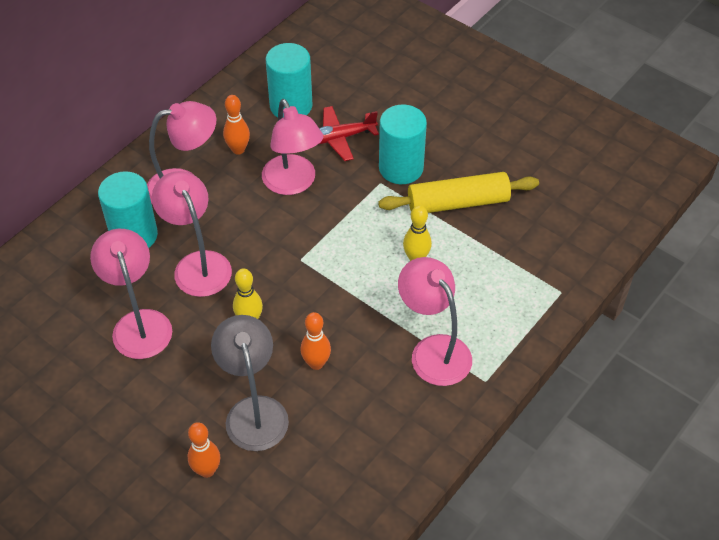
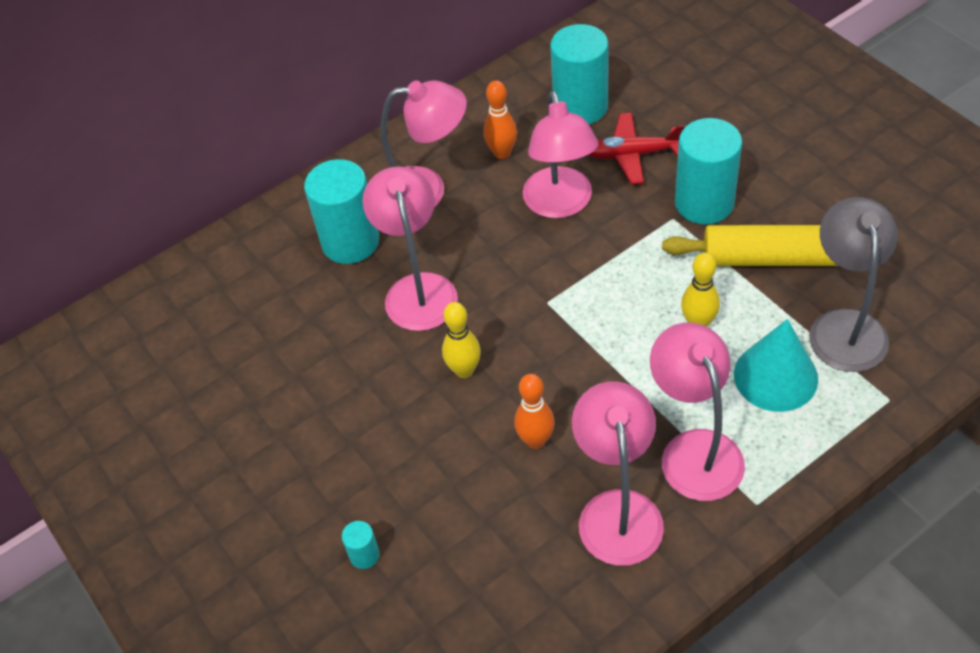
camera: 20 degrees right, 0 degrees up
pink lamp [90,229,172,359] -> pink lamp moved to [572,381,664,566]
orange bowling pin [188,422,220,478] -> turquoise cylinder [342,521,380,569]
grey lamp [211,315,289,451] -> grey lamp moved to [809,197,898,372]
none -> turquoise cone [734,319,818,412]

